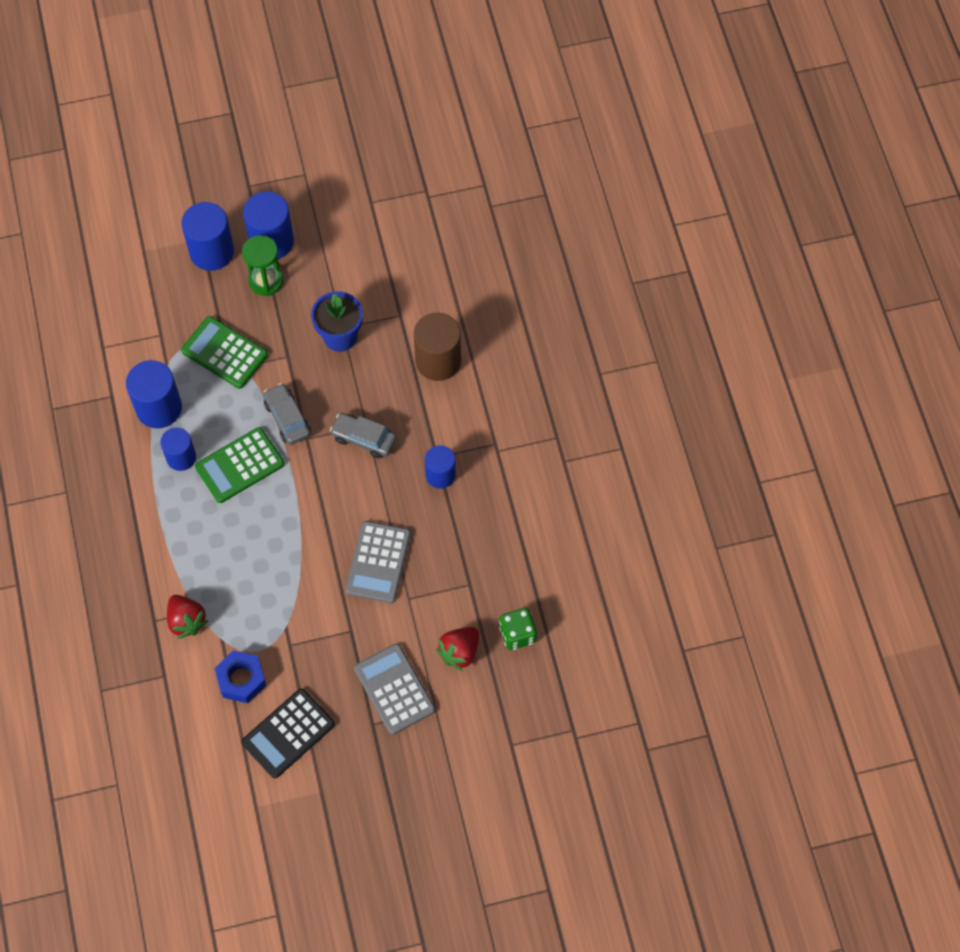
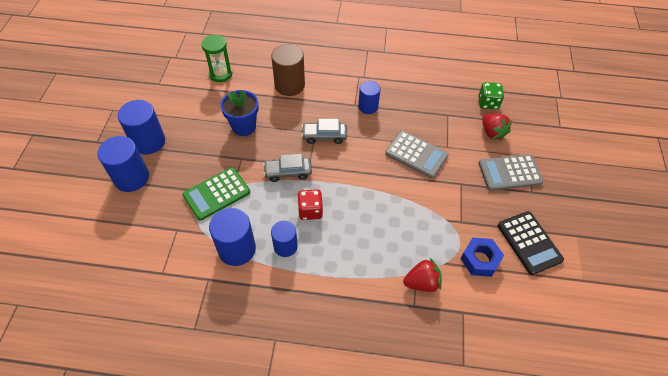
camera: 70 degrees left, 10 degrees down
green calculator [195,427,284,503] -> red dice [297,189,323,220]
green hourglass [242,235,283,296] -> green hourglass moved to [201,35,232,82]
grey car [330,413,397,459] -> grey car turned 45 degrees clockwise [301,119,347,144]

